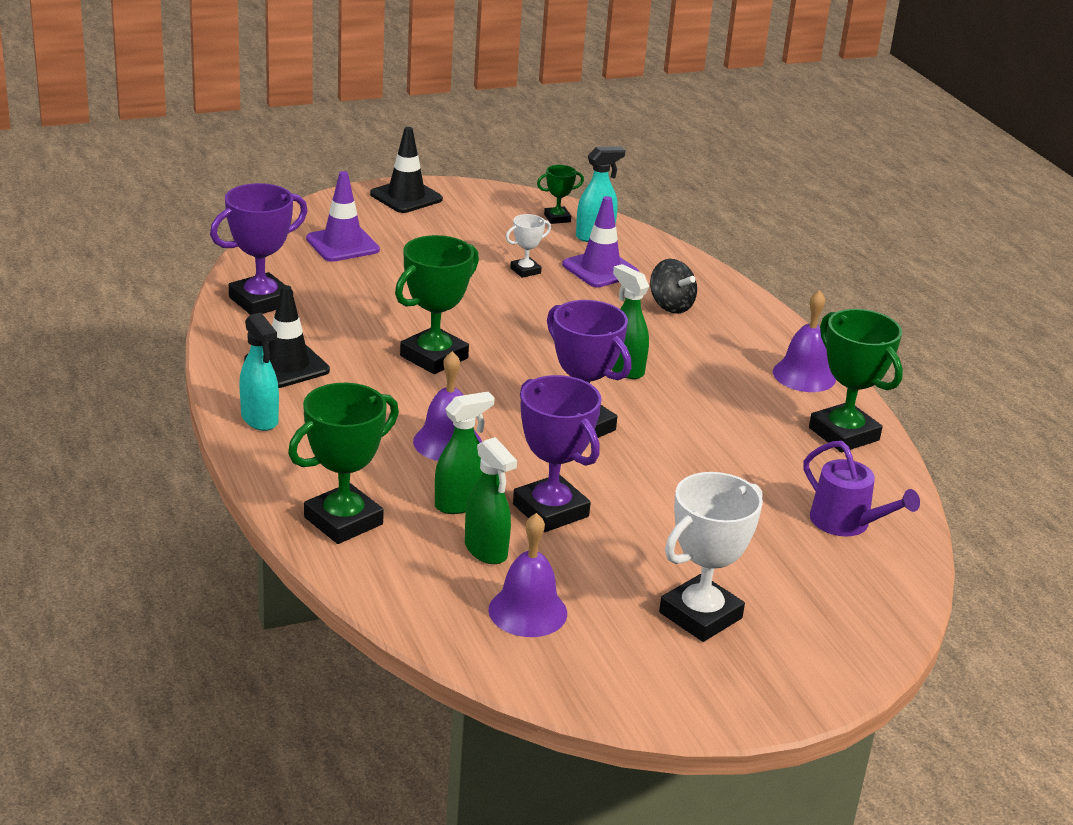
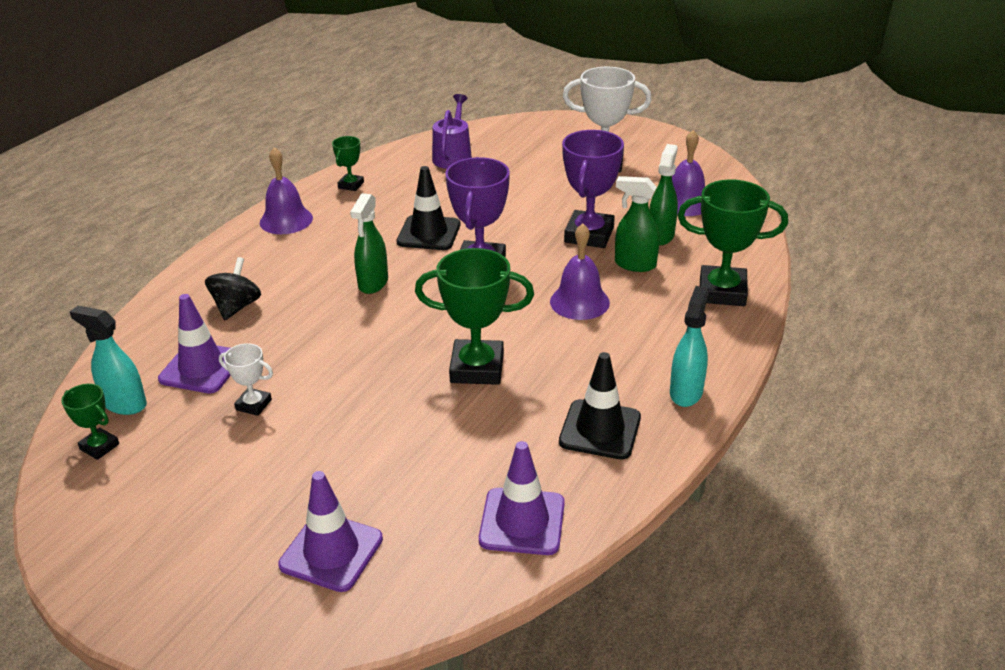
camera: 125 degrees left, 5 degrees up
purple trophy [210,183,308,315] -> purple traffic cone [479,441,565,555]
black traffic cone [370,127,443,213] -> black traffic cone moved to [397,166,461,250]
green trophy [809,309,903,452] -> green trophy [332,136,364,191], size x0.51

